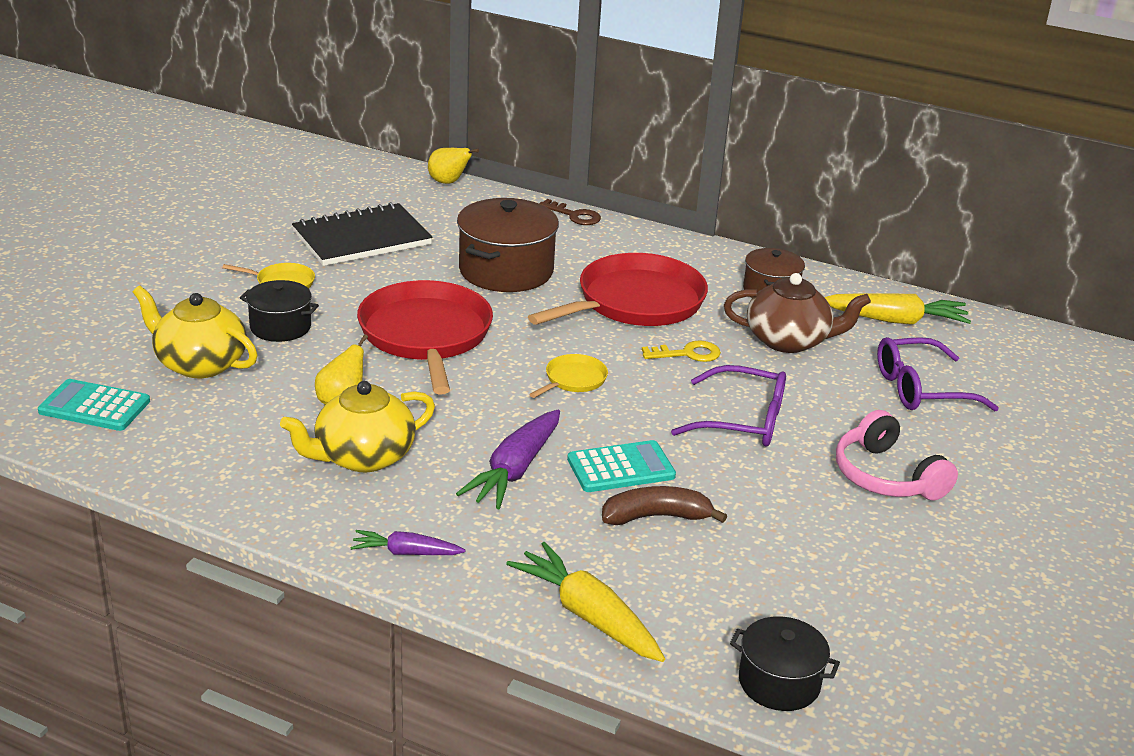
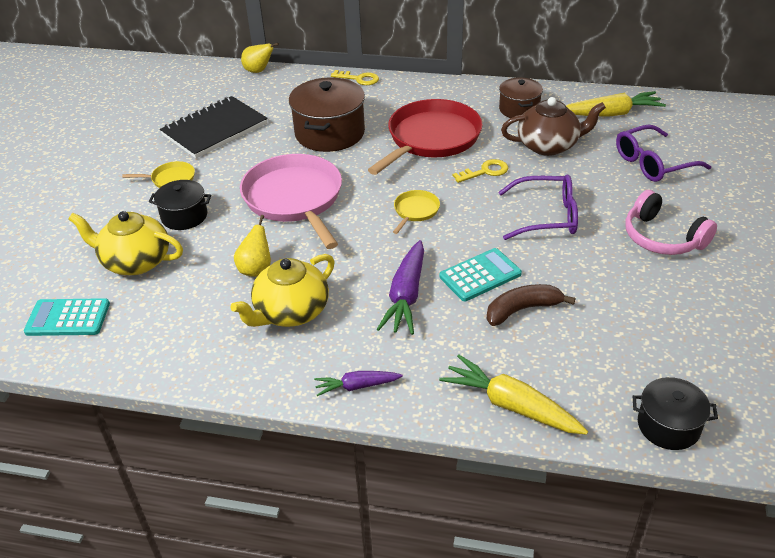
camera: 10 degrees left, 10 degrees up
red pan [357,280,493,395] -> pink pan [240,154,342,249]
brown key [539,199,601,225] -> yellow key [331,70,379,85]

